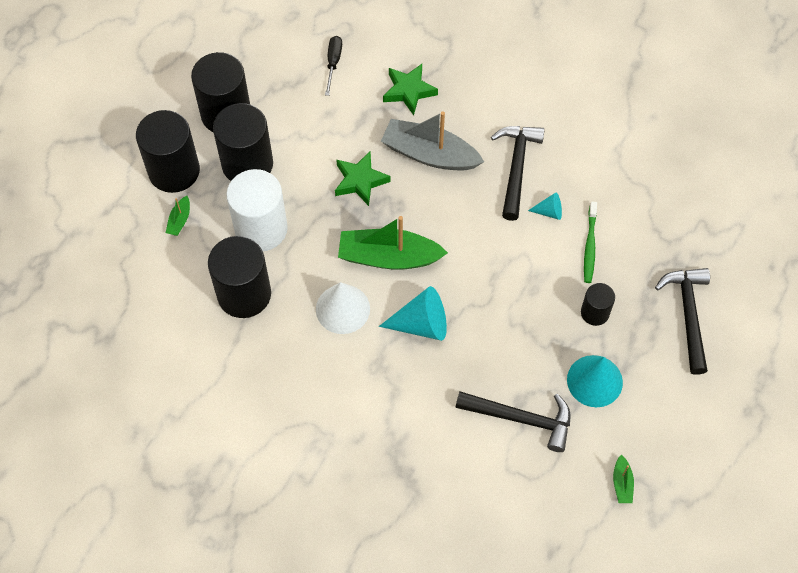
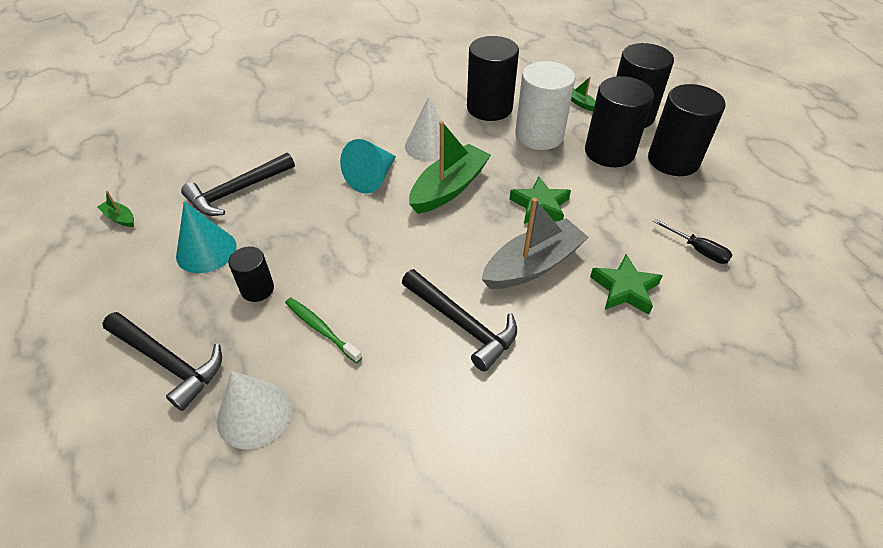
camera: 125 degrees right, 15 degrees down
turquoise cone [528,192,562,220] -> none
none -> white cone [217,371,291,449]

